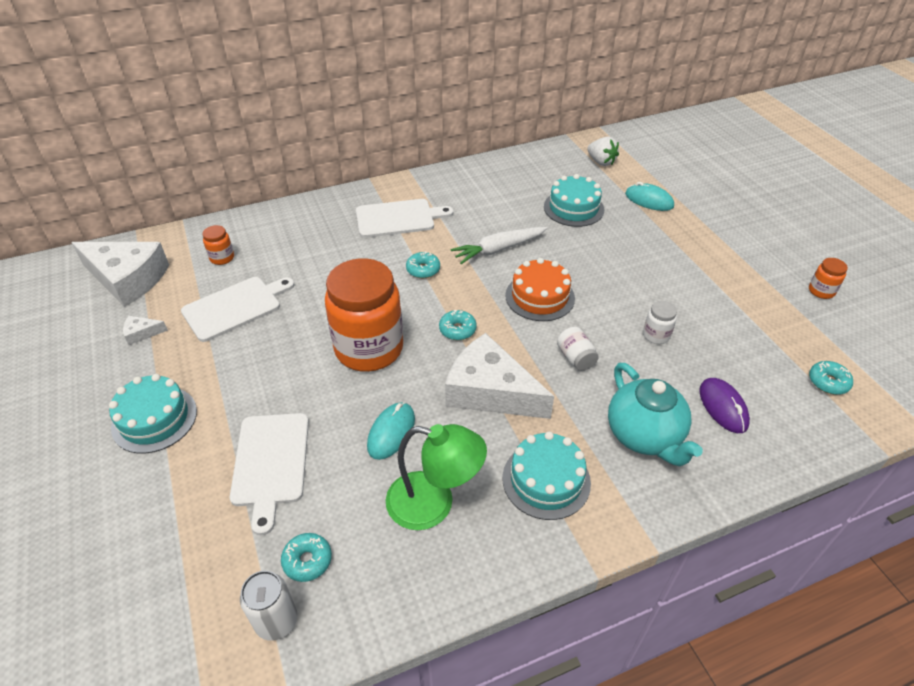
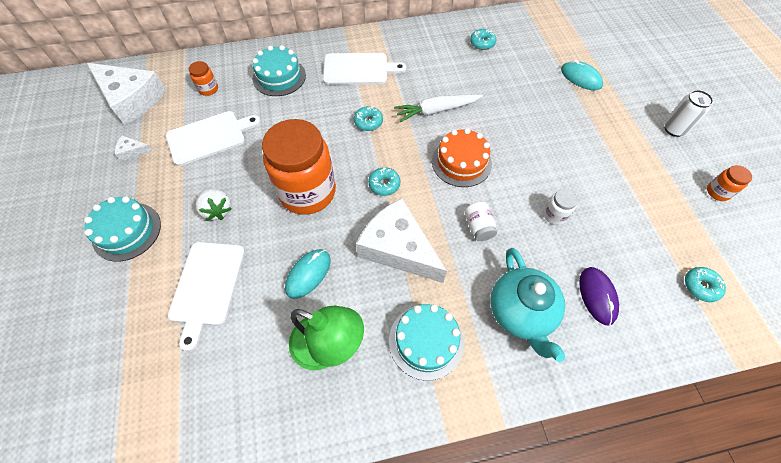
camera: 10 degrees right, 15 degrees up
white can [240,571,297,641] -> white can moved to [664,90,713,137]
turquoise donut [281,533,332,582] -> turquoise donut moved to [470,29,496,50]
turquoise cake [544,174,604,227] -> turquoise cake moved to [253,45,306,96]
white strawberry [587,137,619,166] -> white strawberry moved to [196,187,232,221]

